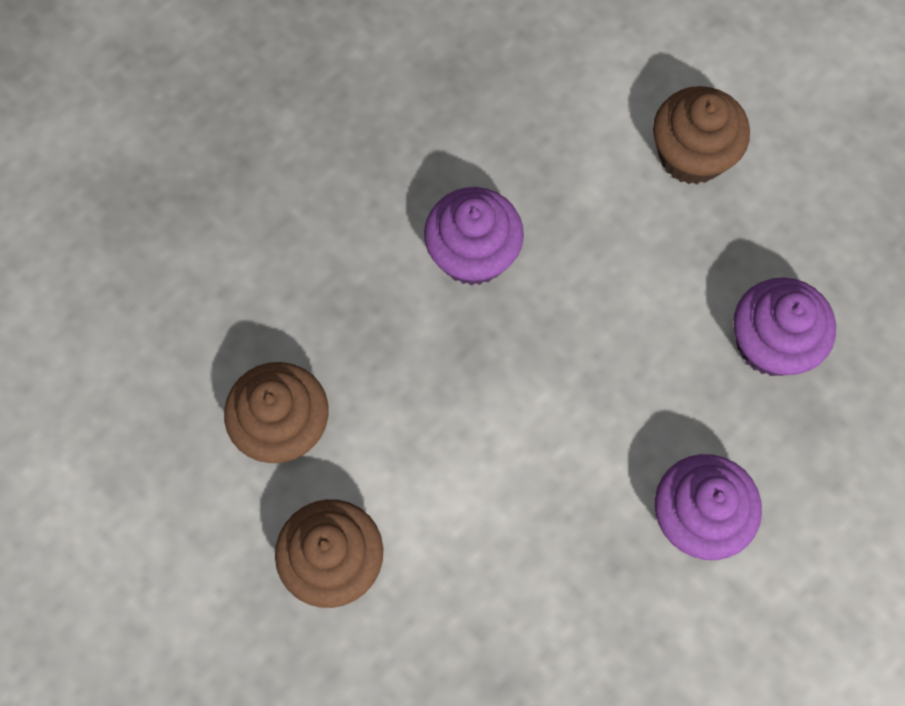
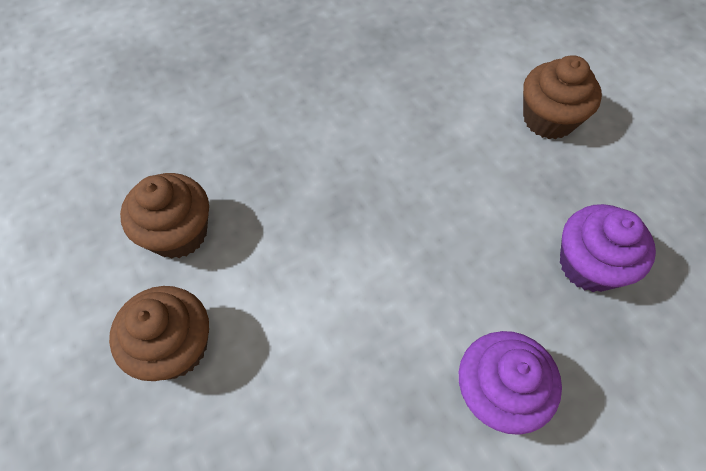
camera: 15 degrees right, 10 degrees down
purple cupcake [424,187,524,286] -> none

